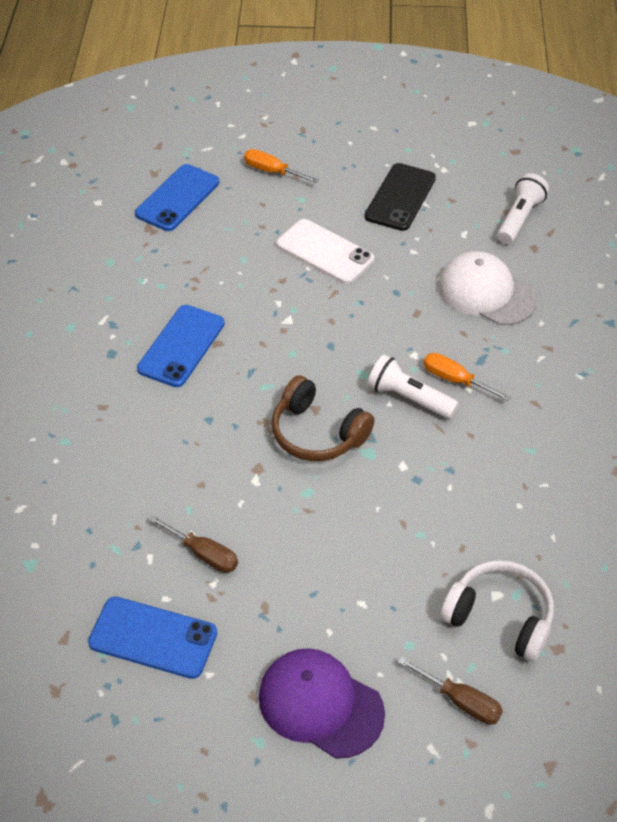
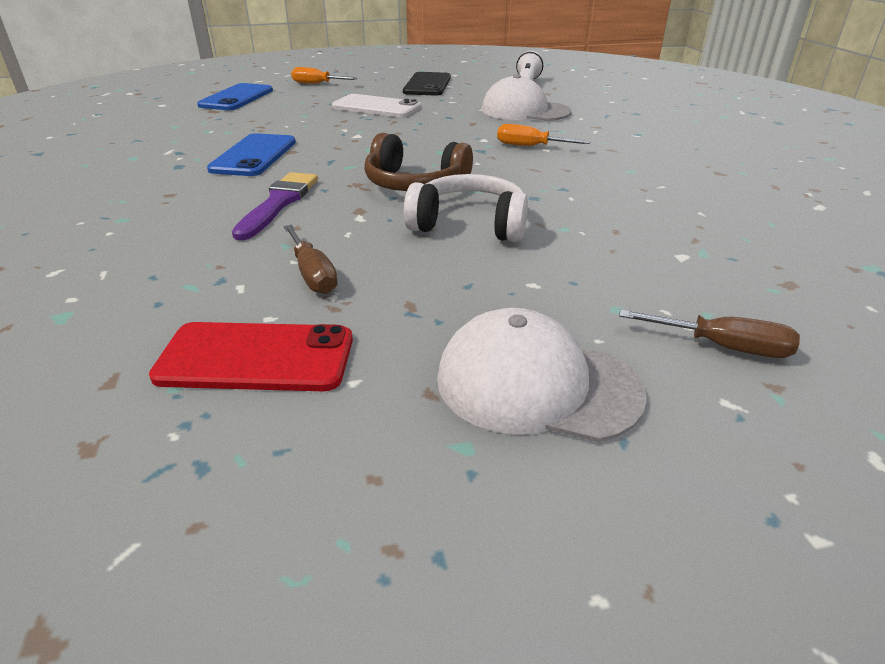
camera: 15 degrees left, 15 degrees down
blue phone [88,596,217,679] -> red phone [149,322,353,391]
brown screwdriver [148,515,238,573] -> brown screwdriver turned 45 degrees clockwise [284,225,338,294]
purple cap [259,648,385,759] -> white cap [437,308,647,442]
white flashlight [367,355,459,419] -> none
white headphones [440,560,554,662] -> white headphones moved to [404,174,528,242]
none -> purple brush [232,172,318,241]

